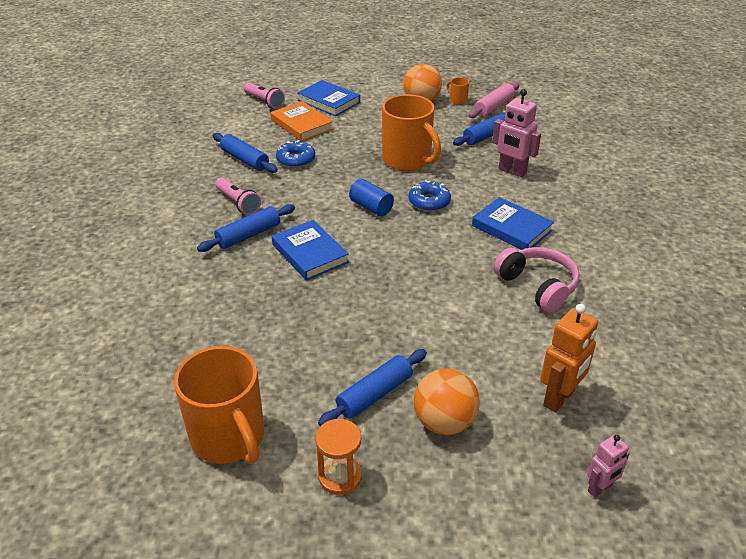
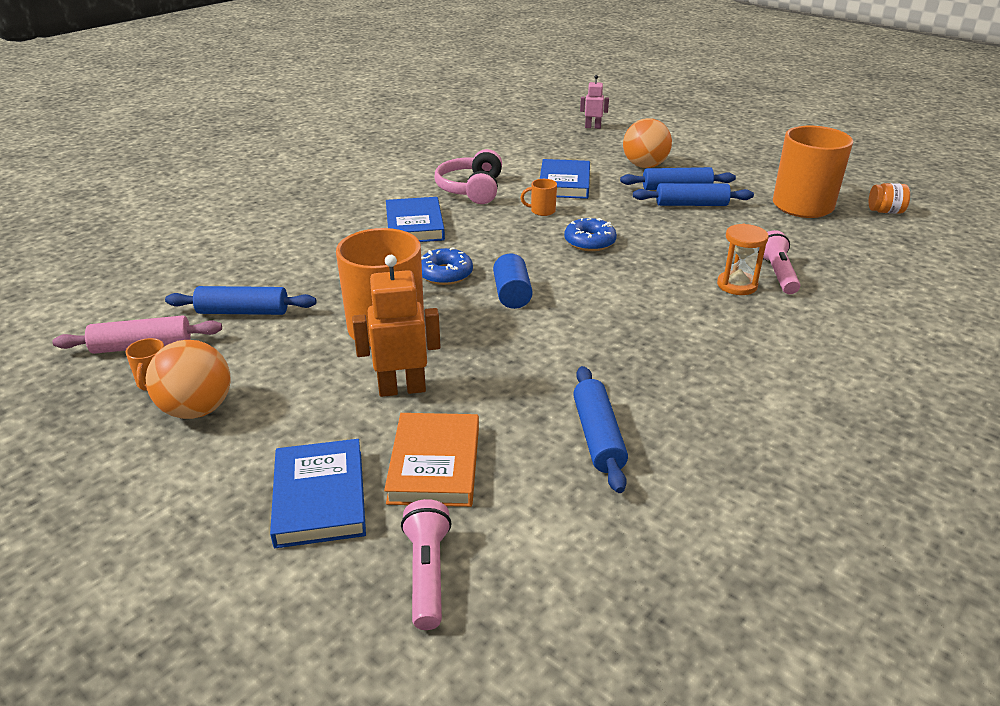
camera: 140 degrees left, 5 degrees down
blue rolling pin [197,204,295,252] -> blue rolling pin moved to [633,183,754,206]
pink flashlight [215,177,261,215] -> pink flashlight moved to [758,230,800,294]
blue book [272,220,349,280] -> blue book moved to [540,159,590,199]
blue donut [276,140,315,168] -> blue donut moved to [564,218,617,251]
orange hourglass [315,419,362,495] -> orange hourglass moved to [717,224,769,295]
pink robot [492,89,541,177] -> none
orange robot [540,304,598,412] -> orange robot moved to [352,255,441,397]
none -> orange mug [521,179,557,216]
none -> orange jar [869,183,910,214]

